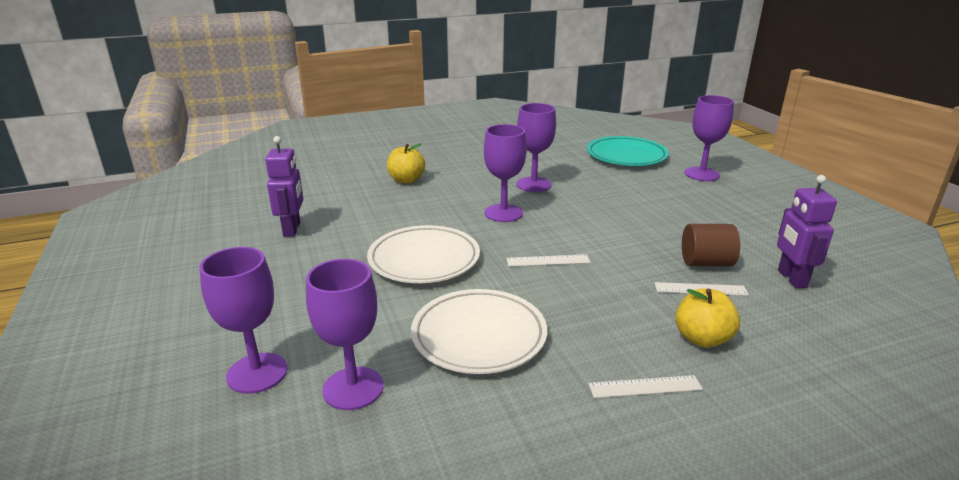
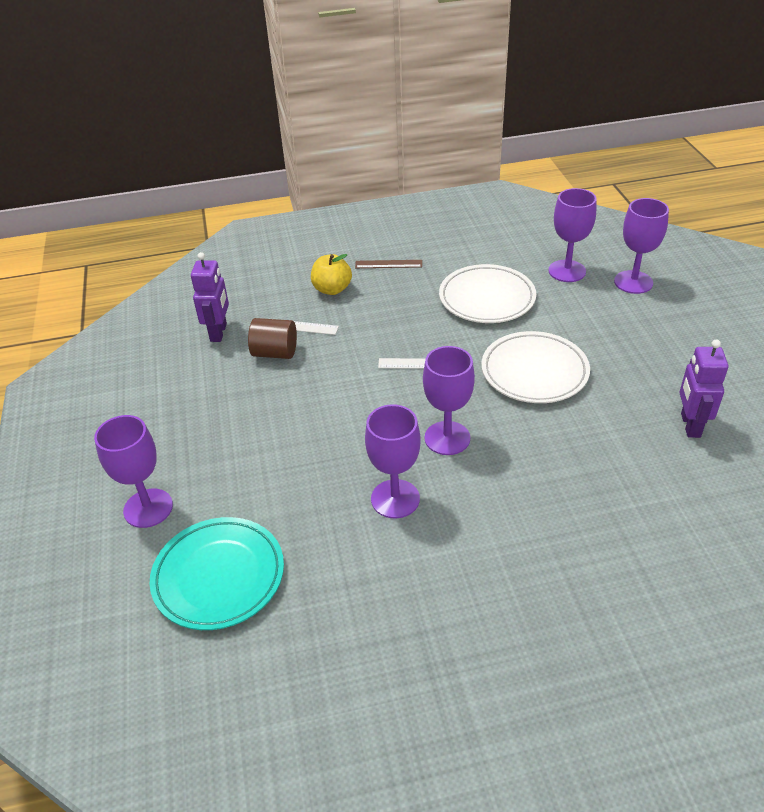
camera: 170 degrees left, 15 degrees up
yellow apple [387,143,425,183] -> none
white ruler [588,375,703,398] -> brown ruler [355,260,422,268]

